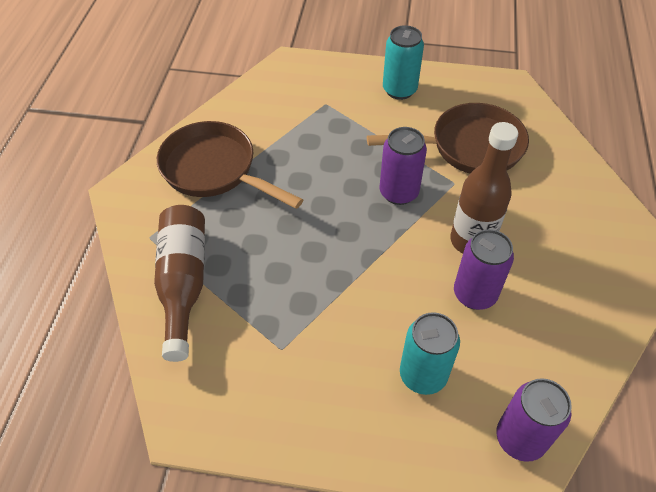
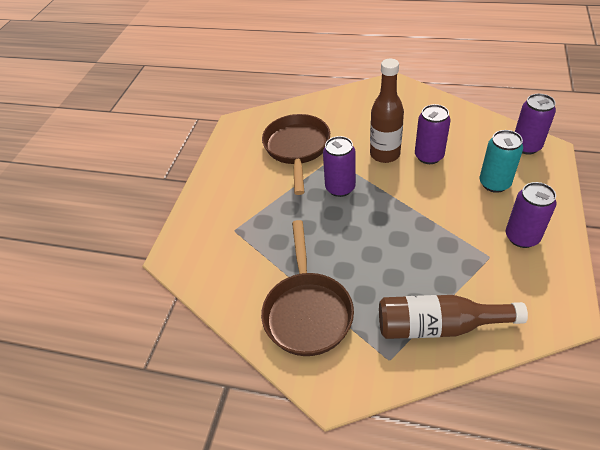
camera: 80 degrees left, 5 degrees down
brown pan [157,121,303,209] -> brown pan turned 45 degrees counterclockwise [261,220,354,356]
turquoise can [383,25,424,100] -> none
none -> purple can [506,182,556,248]

